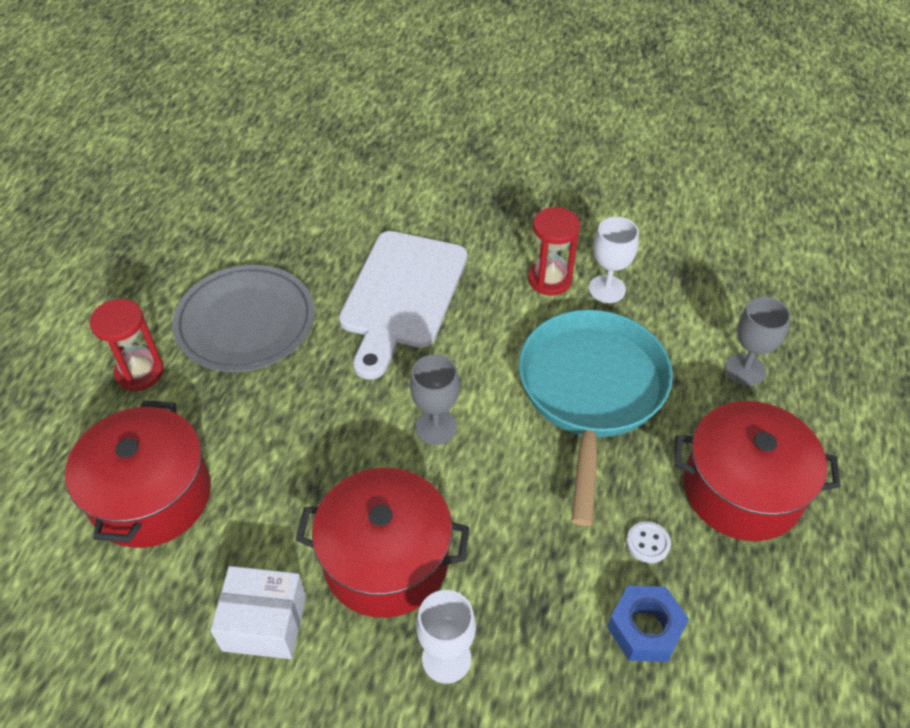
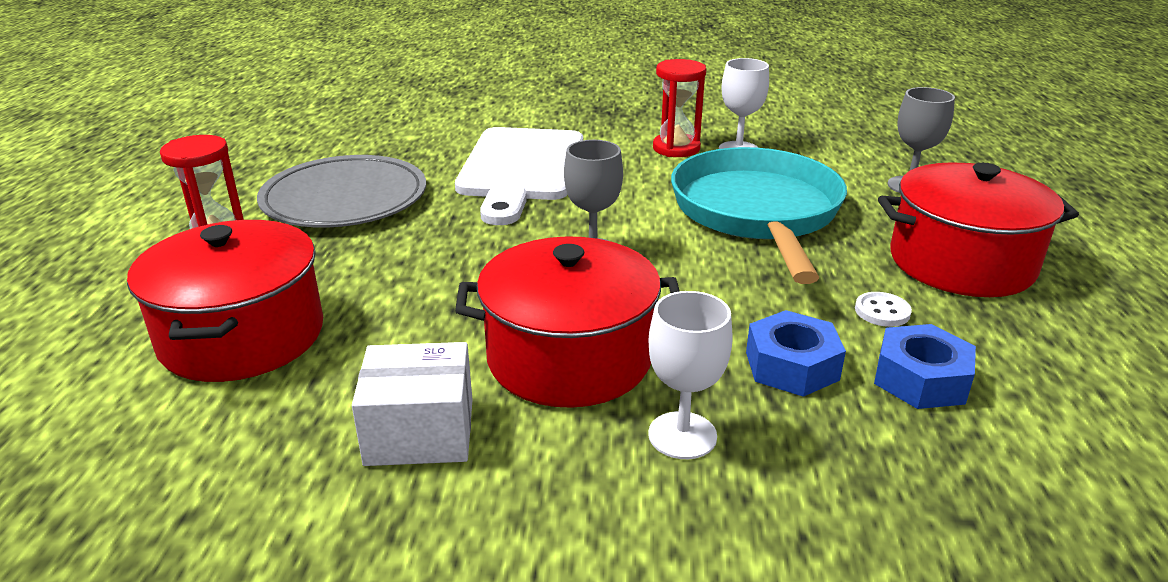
camera: 10 degrees left, 20 degrees down
none -> blue nut [746,310,846,397]

